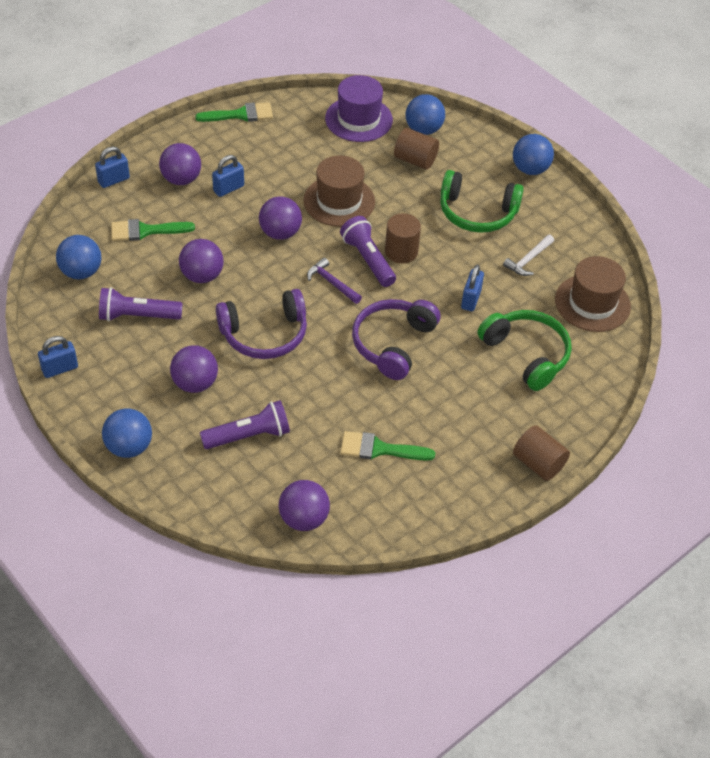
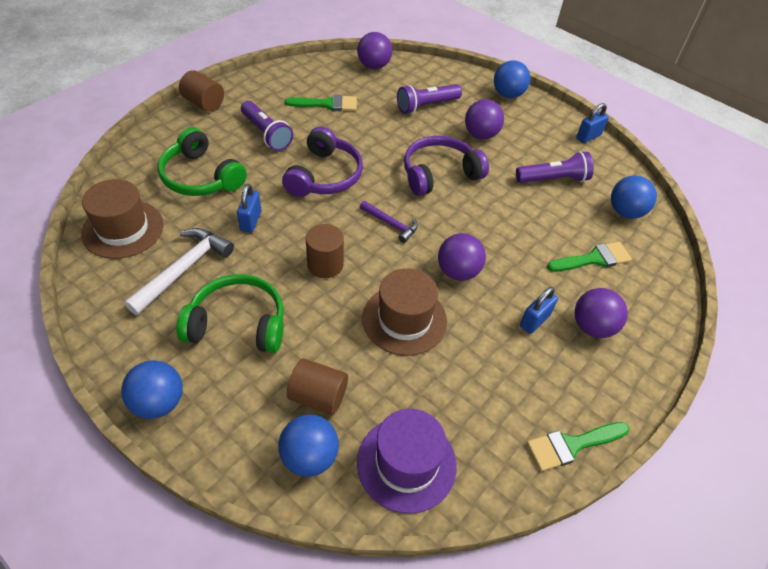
camera: 170 degrees right, 0 degrees up
blue padlock [95,147,130,188] -> none
purple ball [179,239,224,283] -> none
purple flashlight [340,216,396,287] -> purple flashlight moved to [241,101,293,151]
white hammer [503,235,554,276] -> white hammer [124,228,234,315], size x1.67

